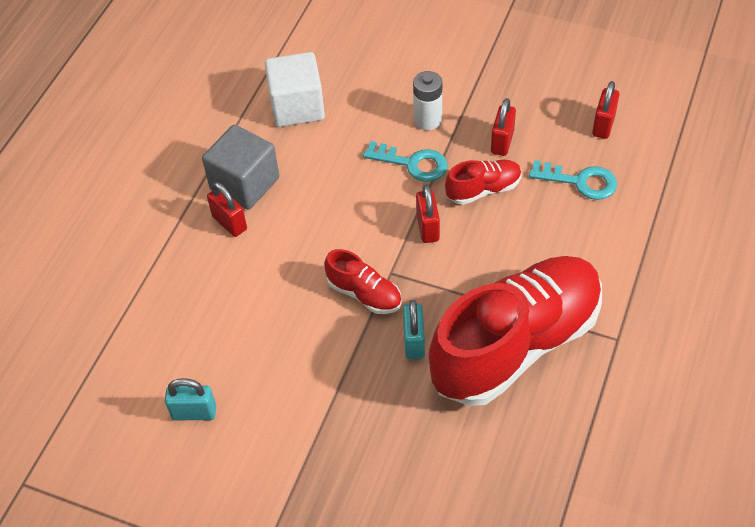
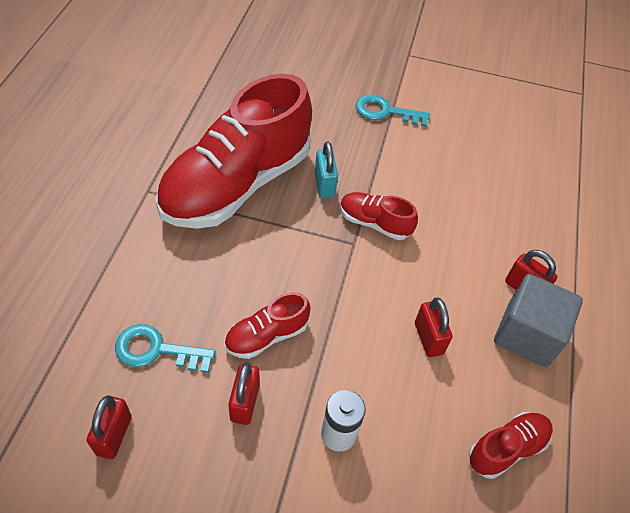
camera: 165 degrees right, 0 degrees up
turquoise padlock [165,378,216,420] -> none
white cube [265,52,325,127] -> red shoe [469,412,553,479]
turquoise key [363,141,448,182] -> turquoise key moved to [356,94,430,127]
red padlock [416,184,440,243] -> red padlock moved to [415,298,453,357]

